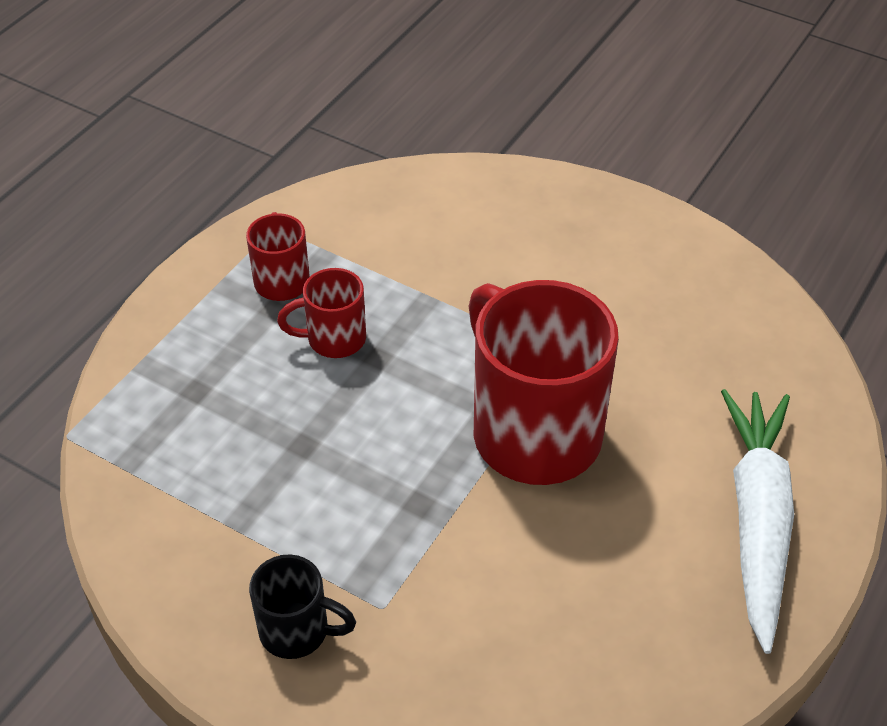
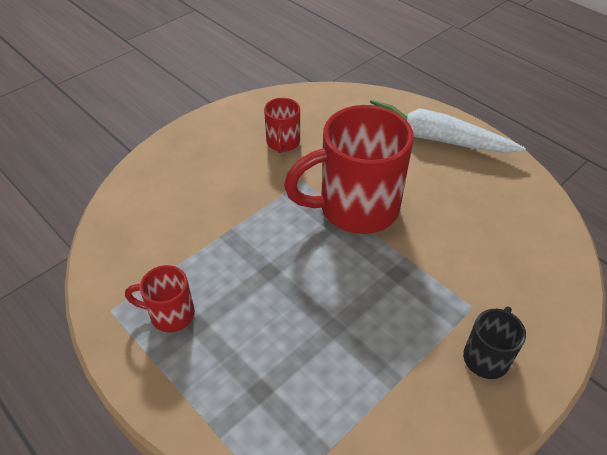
camera: 75 degrees left, 0 degrees up
red mug [277,268,366,358] -> red mug moved to [264,98,300,153]

